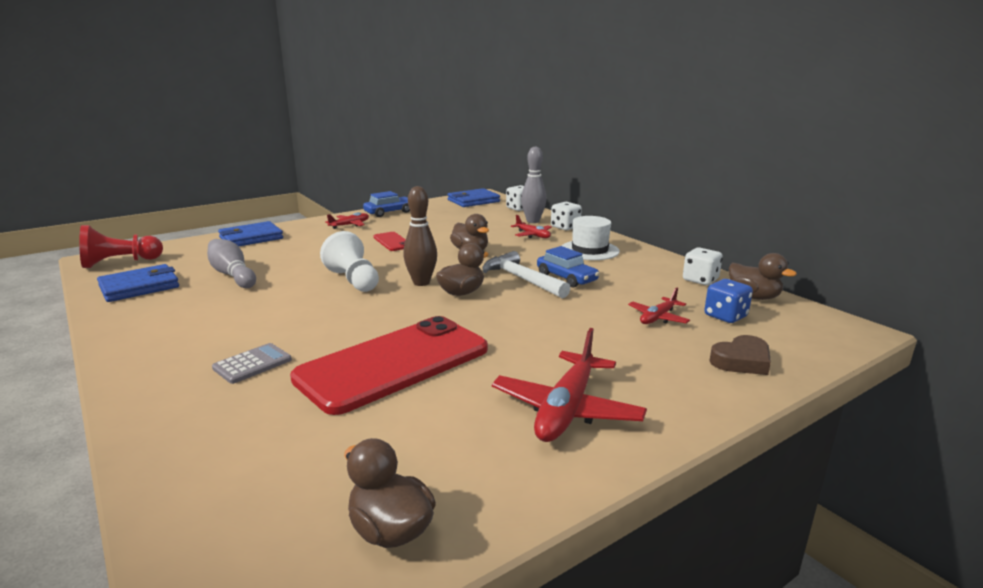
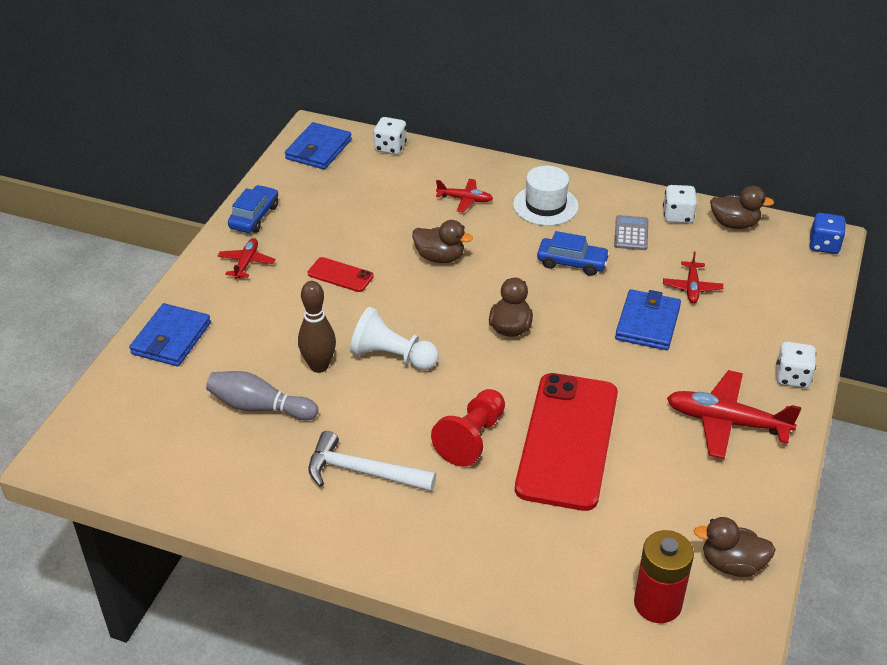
camera: 35 degrees left, 20 degrees up
red pawn [79,225,163,268] -> red pawn moved to [431,389,505,467]
blue wallet [97,264,179,302] -> blue wallet moved to [615,289,681,350]
grey calculator [212,343,292,384] -> grey calculator moved to [614,215,648,250]
brown bowling pin [403,186,437,286] -> brown bowling pin moved to [298,281,336,373]
white hammer [483,251,571,298] -> white hammer moved to [308,431,436,492]
red plane [492,328,647,442] -> red plane turned 120 degrees clockwise [667,370,802,459]
grey bowling pin [521,146,547,223] -> none
white dice [551,202,582,230] -> white dice moved to [776,342,816,388]
blue dice [704,279,753,323] -> blue dice moved to [809,213,846,254]
brown heart [709,335,771,375] -> none
none -> red battery [634,530,694,623]

